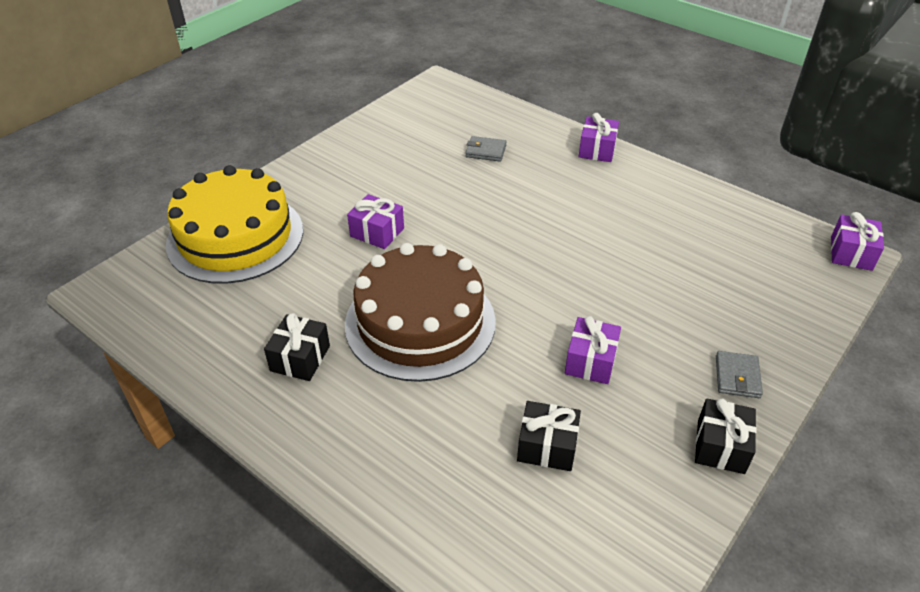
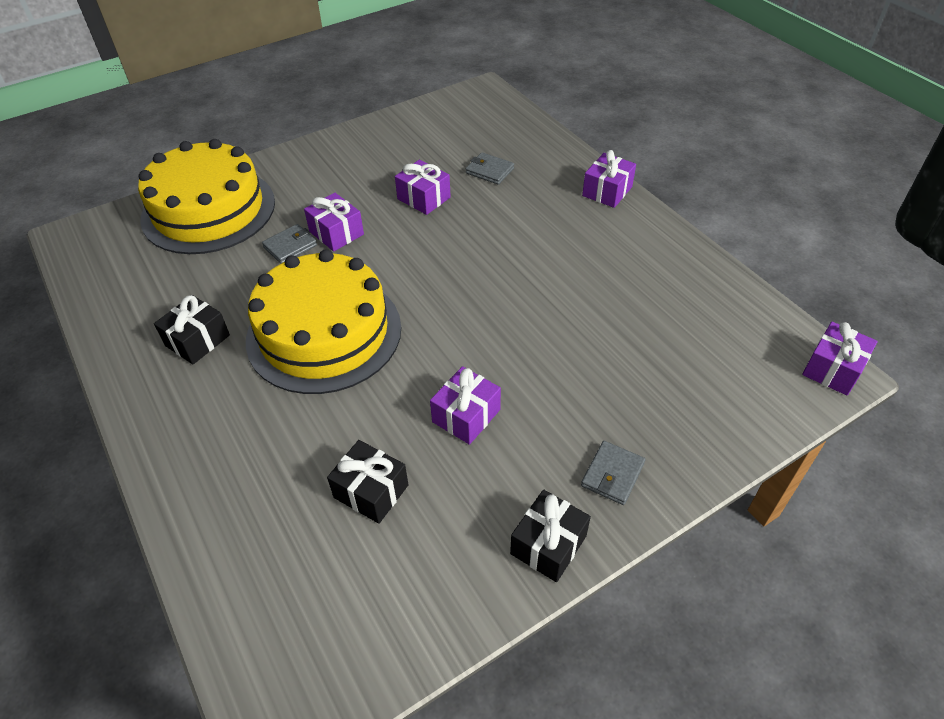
camera: 20 degrees right, 5 degrees up
brown cake [345,243,496,382] -> yellow cake [246,249,401,394]
none -> grey wallet [262,224,317,264]
none -> purple gift [395,160,451,215]

